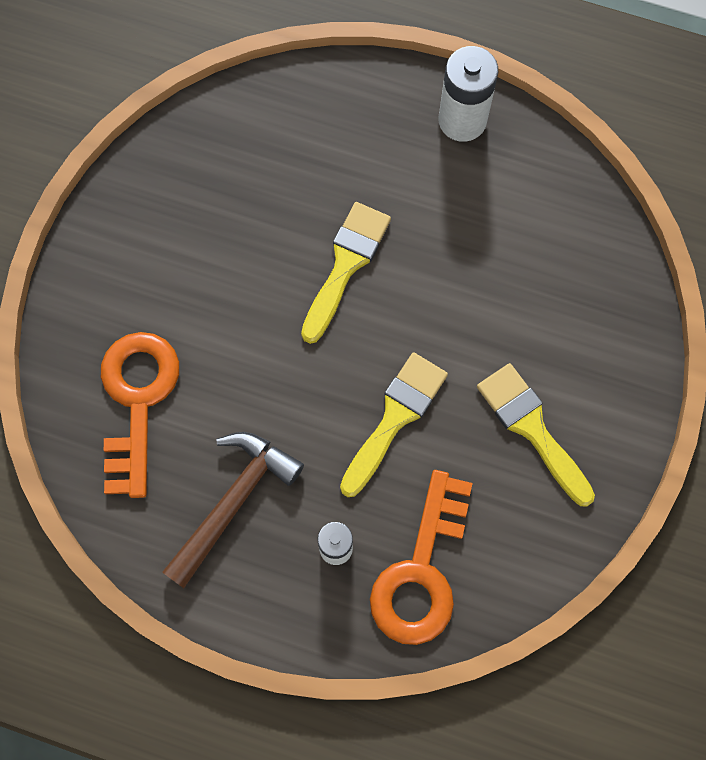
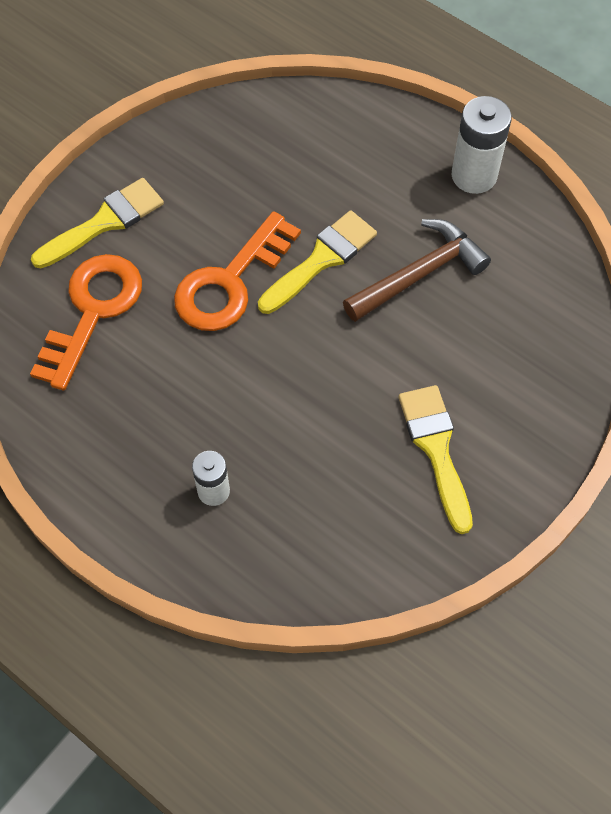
camera: 20 degrees right, 10 degrees down
brown hammer [162,432,304,588] -> brown hammer moved to [343,219,491,322]
yellow brush [340,353,448,497] -> yellow brush moved to [31,178,164,268]
orange key [370,470,473,645] -> orange key moved to [174,211,301,331]

